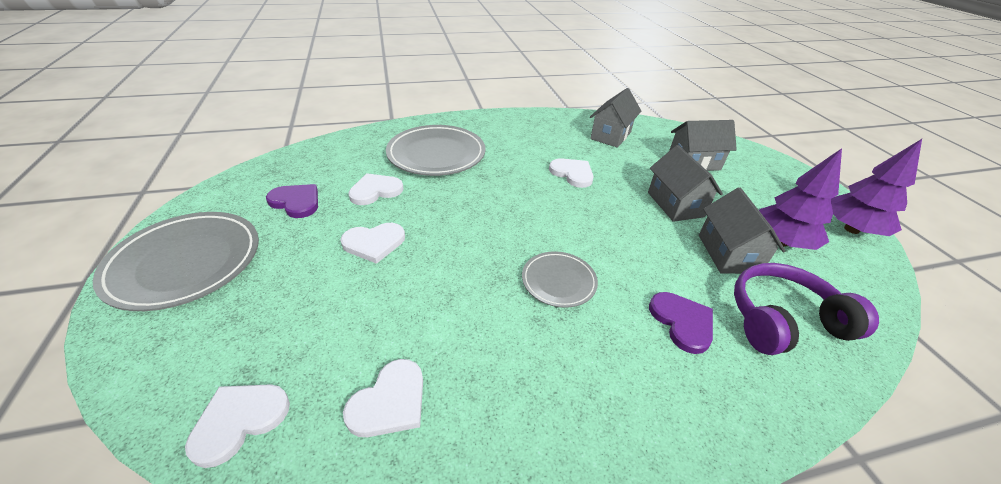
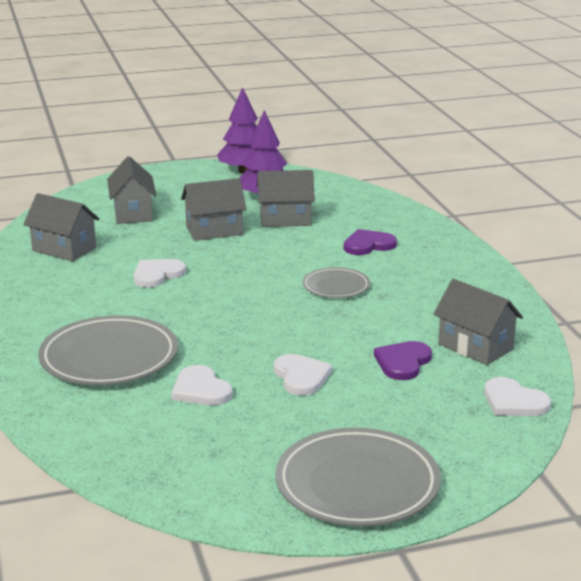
camera: 90 degrees left, 15 degrees down
purple heart [266,184,318,218] -> purple heart moved to [374,341,432,380]
white heart [343,359,423,437] -> grey house [434,279,523,365]
purple headphones [734,263,879,355] -> none

